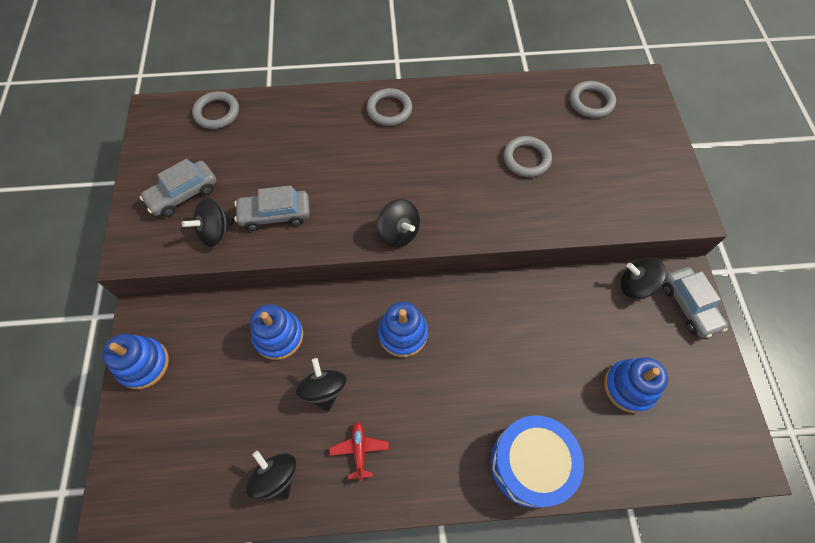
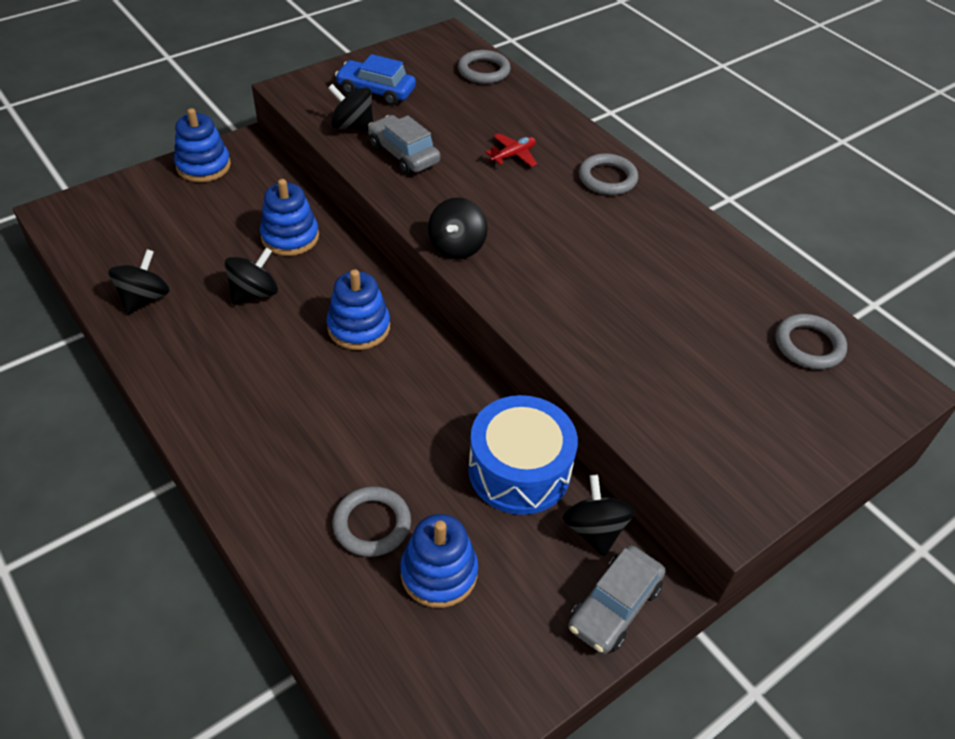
camera: 55 degrees right, 15 degrees down
grey car [140,159,216,217] -> blue car [335,54,416,105]
red plane [329,422,389,481] -> red plane moved to [485,133,537,167]
blue drum [490,415,584,508] -> blue drum moved to [468,395,578,515]
grey ring [503,136,552,177] -> grey ring moved to [332,486,411,557]

